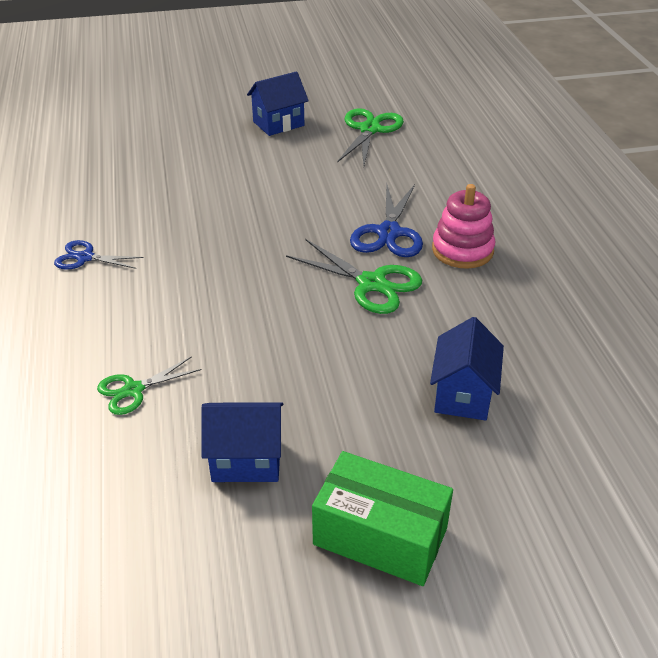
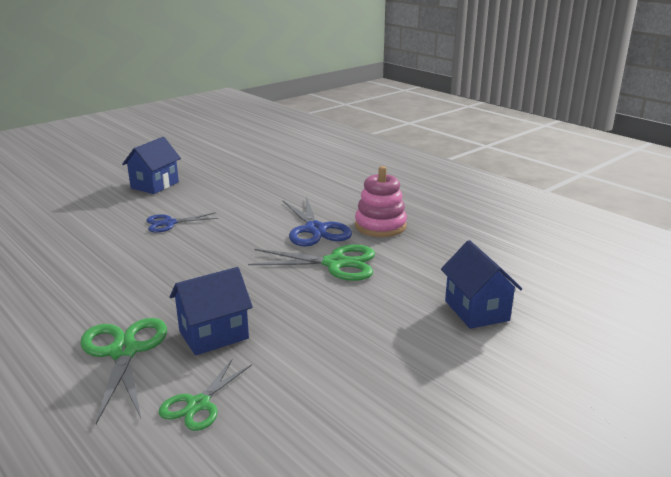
camera: 30 degrees left, 15 degrees down
blue scissors [54,240,144,269] -> blue scissors moved to [146,212,218,233]
blue house [201,402,283,482] -> blue house moved to [170,267,253,356]
green box [312,451,453,586] -> none
green scissors [337,108,404,165] -> green scissors moved to [80,318,167,424]

